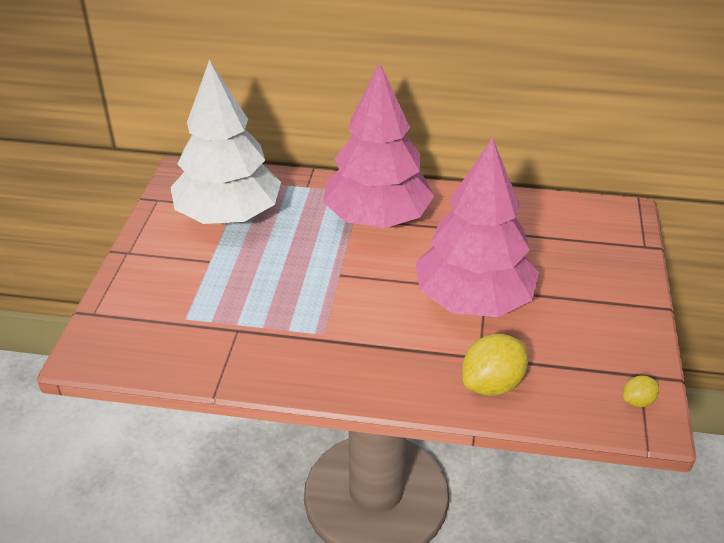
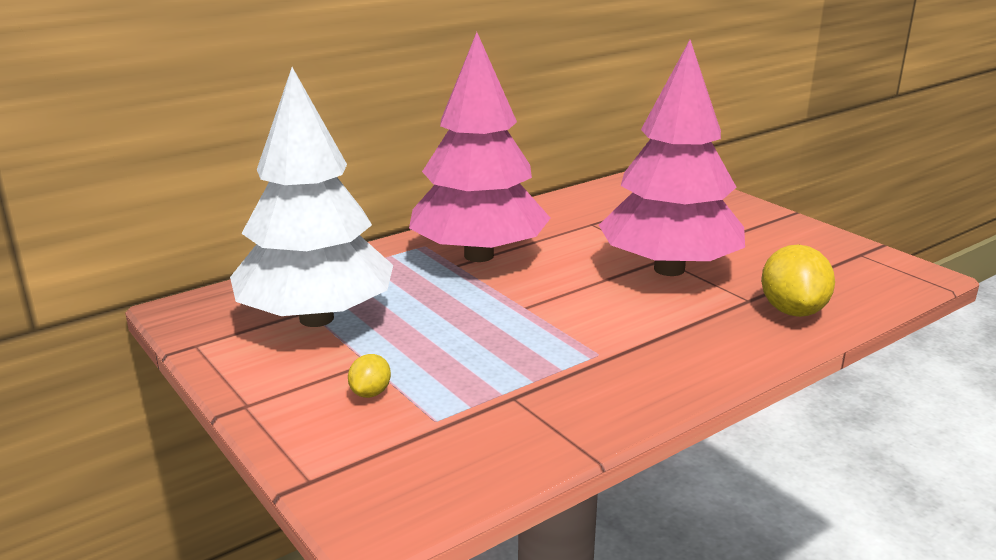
camera: 45 degrees left, 15 degrees down
yellow lemon [623,375,659,407] -> yellow lemon moved to [348,354,391,398]

